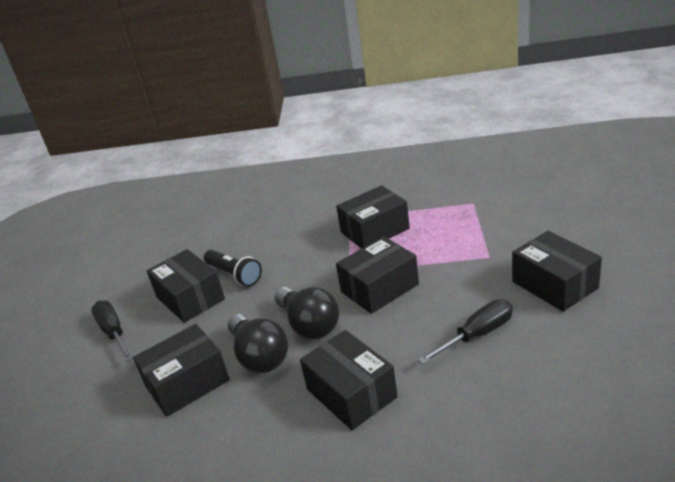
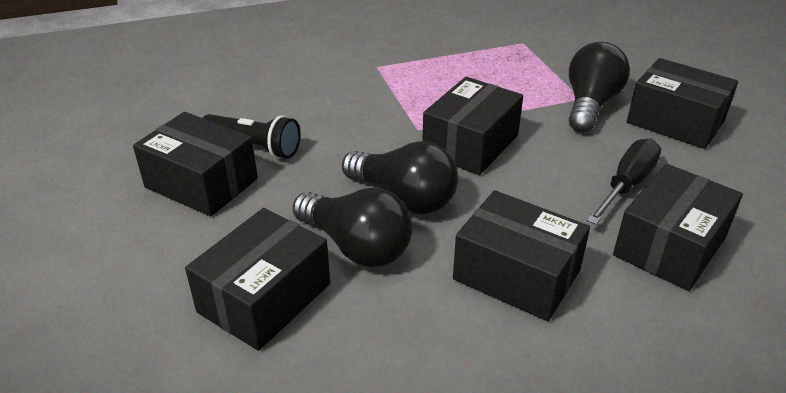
camera: 25 degrees left, 5 degrees up
black screwdriver [91,301,133,362] -> none
black box [336,185,410,249] -> black box moved to [613,164,743,291]
none -> black light bulb [569,42,630,133]

